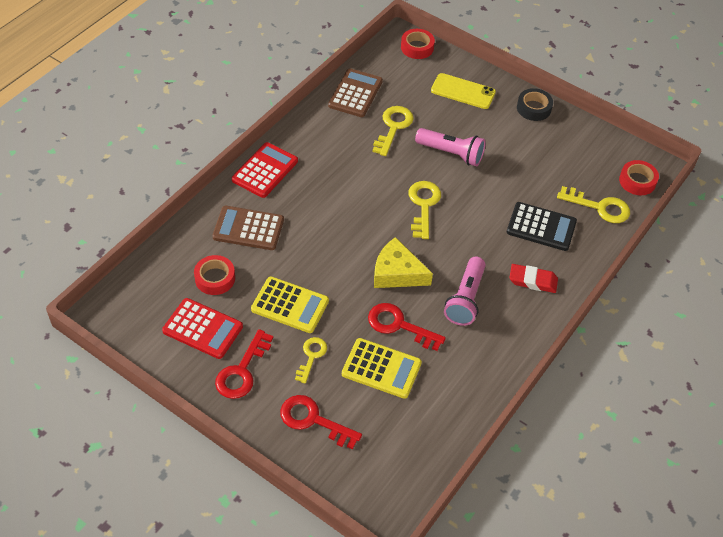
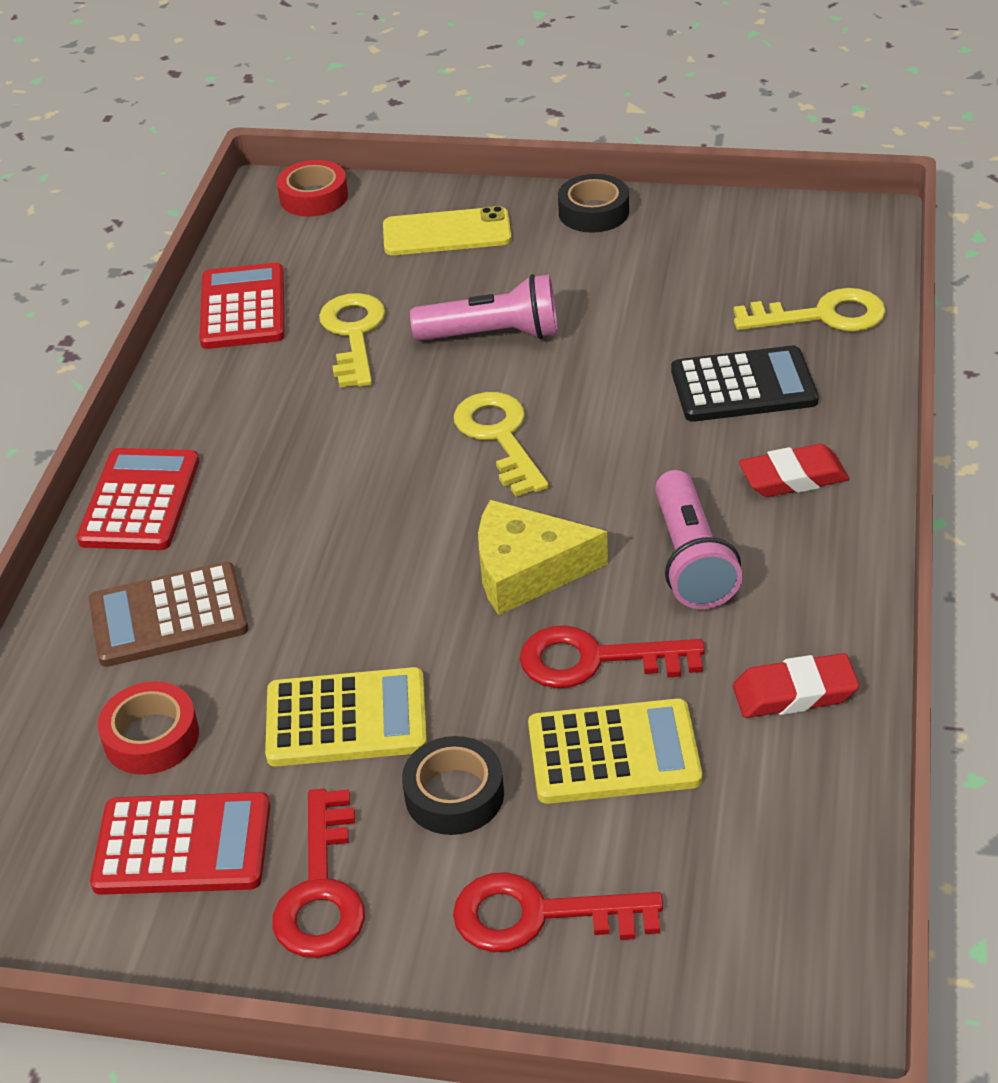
camera: 20 degrees left, 10 degrees down
yellow key [295,337,327,384] -> black tape [402,736,504,835]
brown calculator [328,68,383,117] -> red calculator [199,263,285,349]
red tape [619,160,659,195] -> none
none -> red eraser [733,653,859,718]

